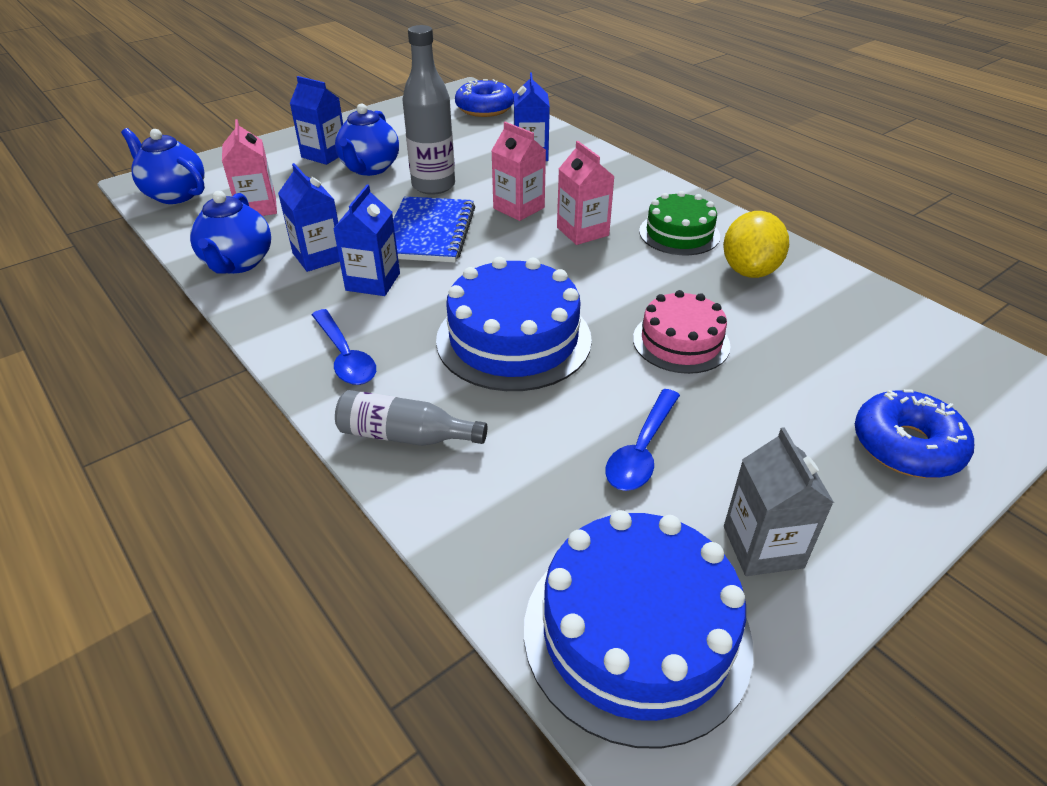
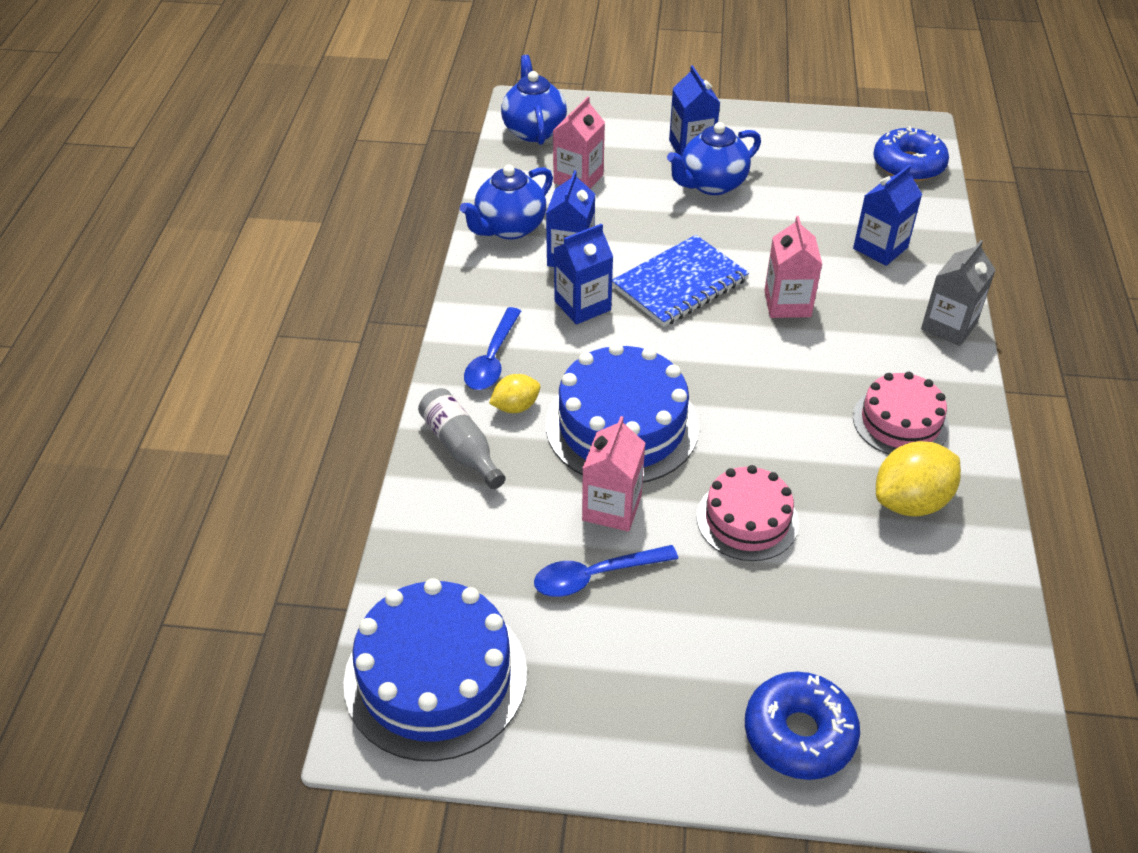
camera: 45 degrees right, 5 degrees up
grey bottle [403,25,455,195] -> none
pink carton [557,141,615,245] -> pink carton moved to [582,416,645,532]
green cake [639,191,720,255] -> pink cake [853,372,949,454]
grey carton [724,427,834,576] -> grey carton moved to [921,240,996,346]
none -> yellow lemon [489,374,540,413]

